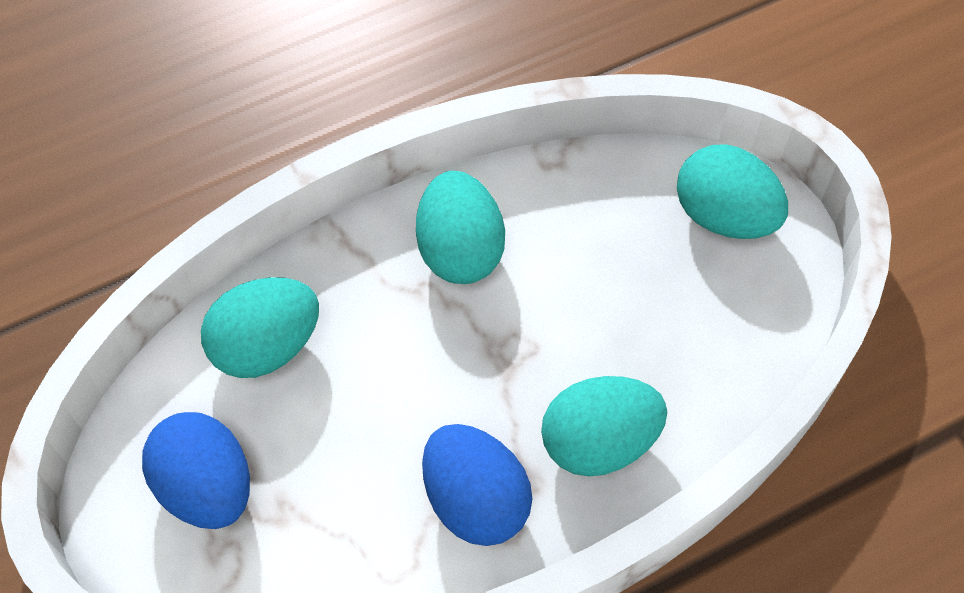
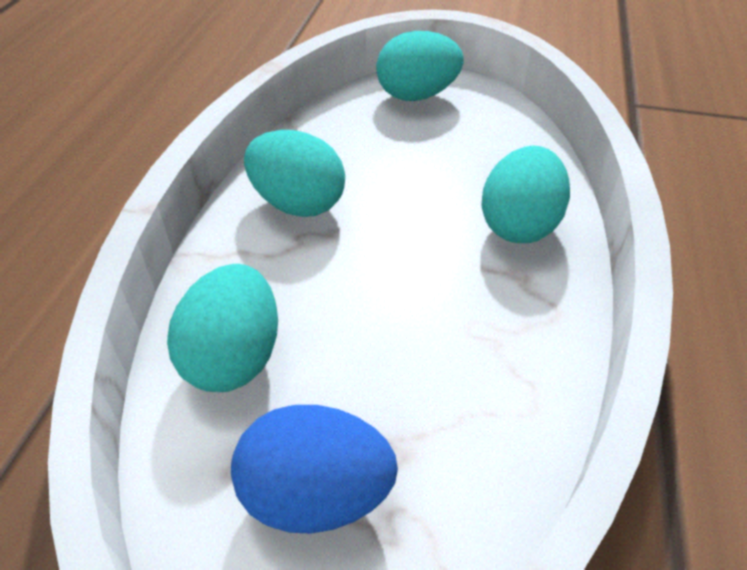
camera: 50 degrees left, 15 degrees down
blue egg [422,424,533,546] -> none

